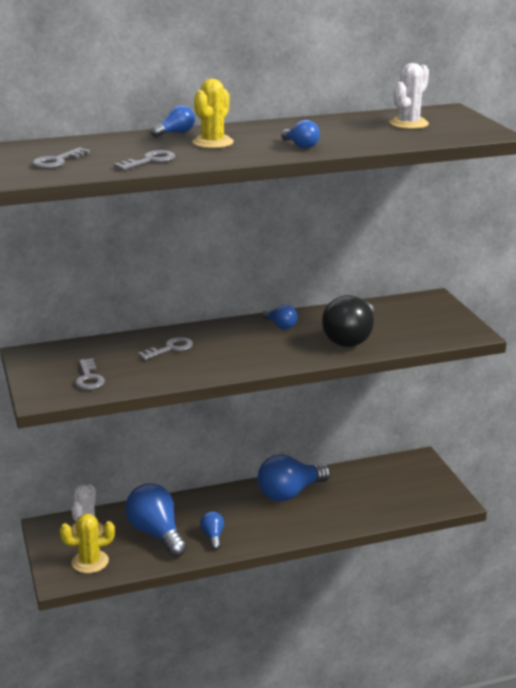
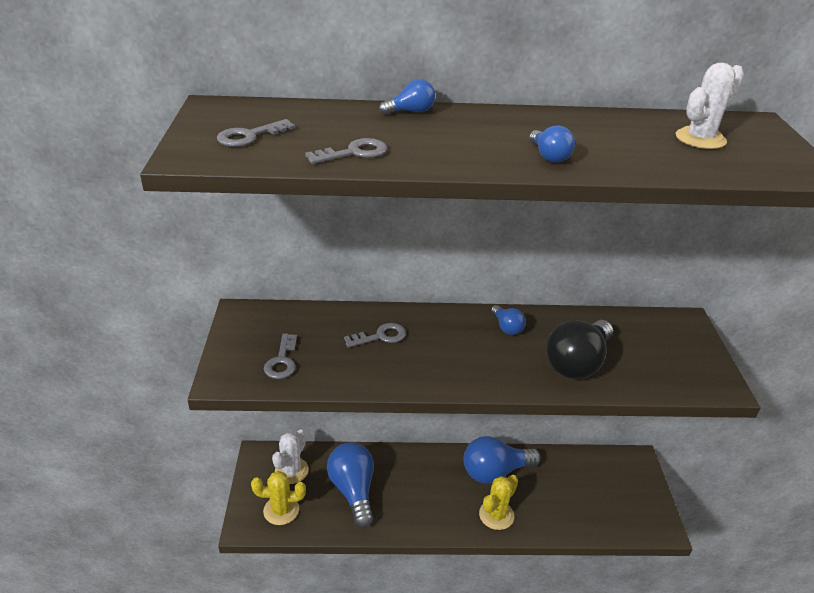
camera: 15 degrees right, 10 degrees up
yellow cactus [192,79,234,149] -> yellow cactus moved to [479,475,518,530]
blue light bulb [200,511,224,550] -> none

